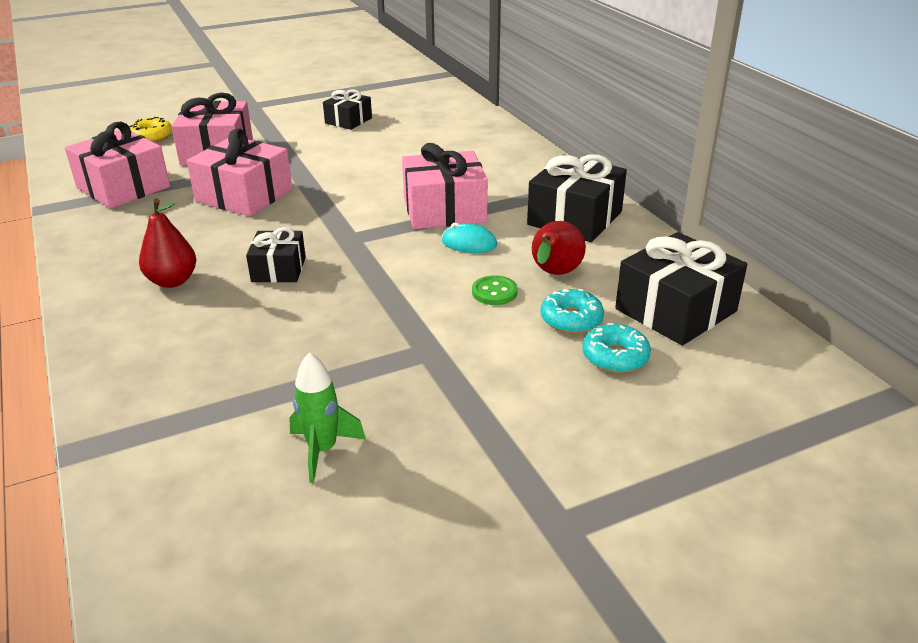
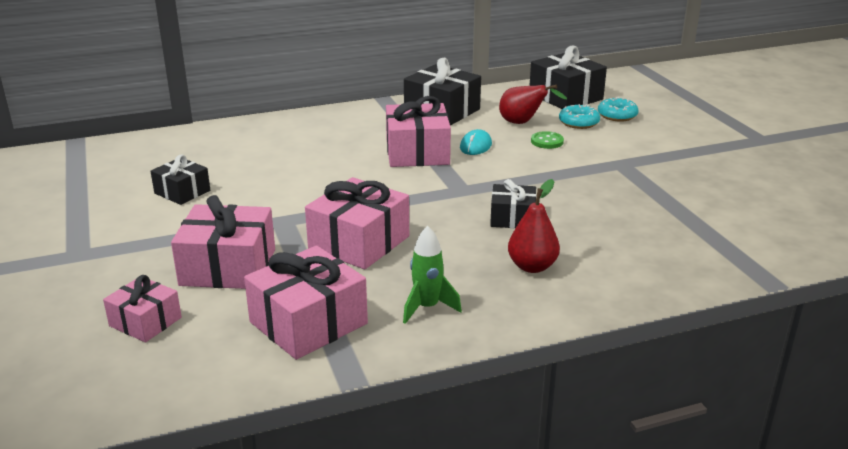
camera: 85 degrees left, 5 degrees down
yellow donut [129,117,172,143] -> pink gift [103,275,182,342]
green rocket [289,352,366,483] -> green rocket moved to [403,226,462,324]

